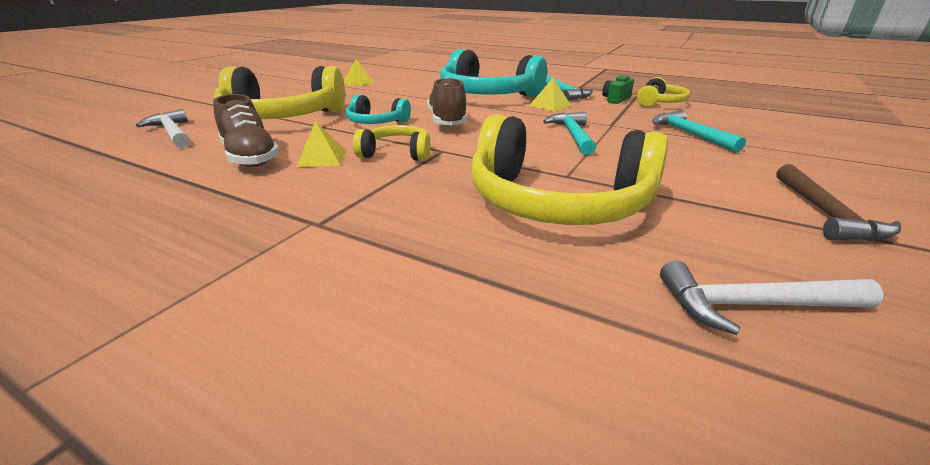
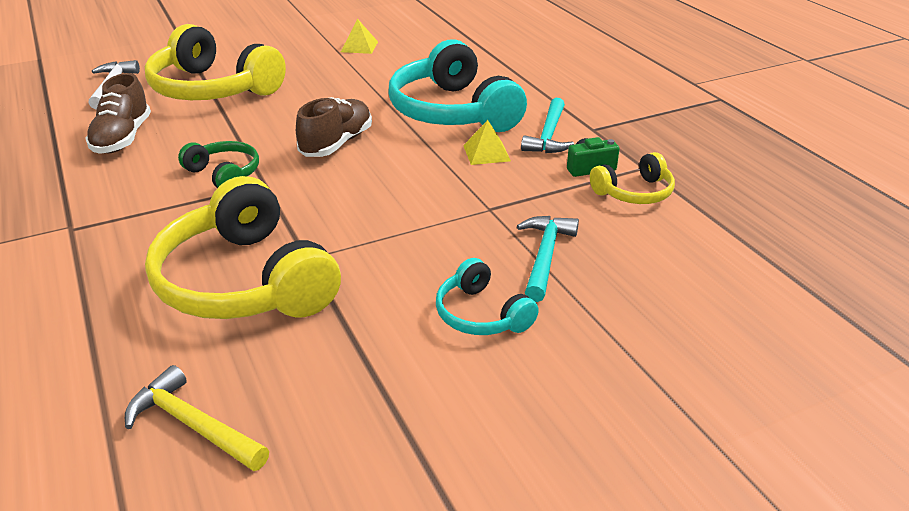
camera: 35 degrees right, 5 degrees up
yellow pyramid [296,121,346,167] -> none
turquoise headphones [346,95,411,124] -> turquoise headphones moved to [436,258,539,335]
yellow headphones [353,125,430,161] -> green headphones [178,141,259,188]
turquoise hammer [543,112,596,155] -> none
white hammer [660,261,884,335] -> yellow hammer [125,365,269,471]
brown hammer [776,164,901,241] -> none

